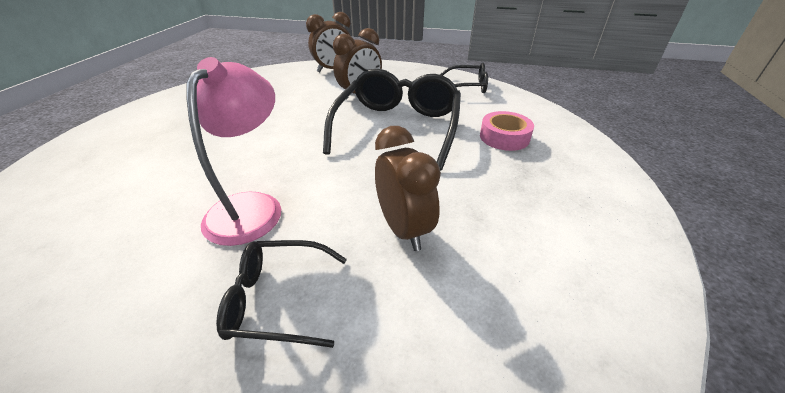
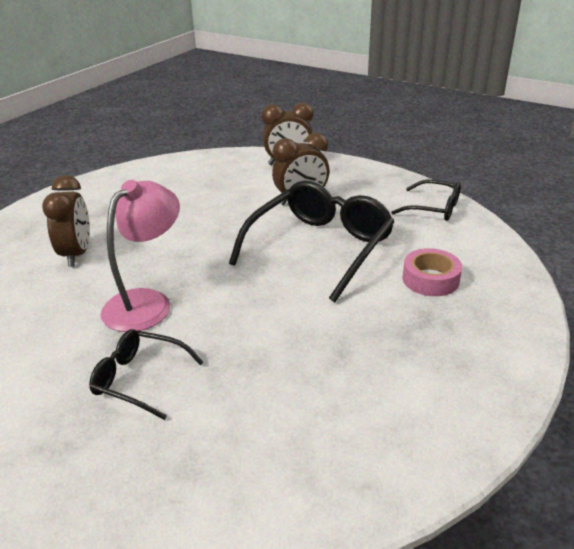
camera: 20 degrees right, 5 degrees down
brown clock [375,126,441,251] -> brown clock moved to [42,175,90,267]

